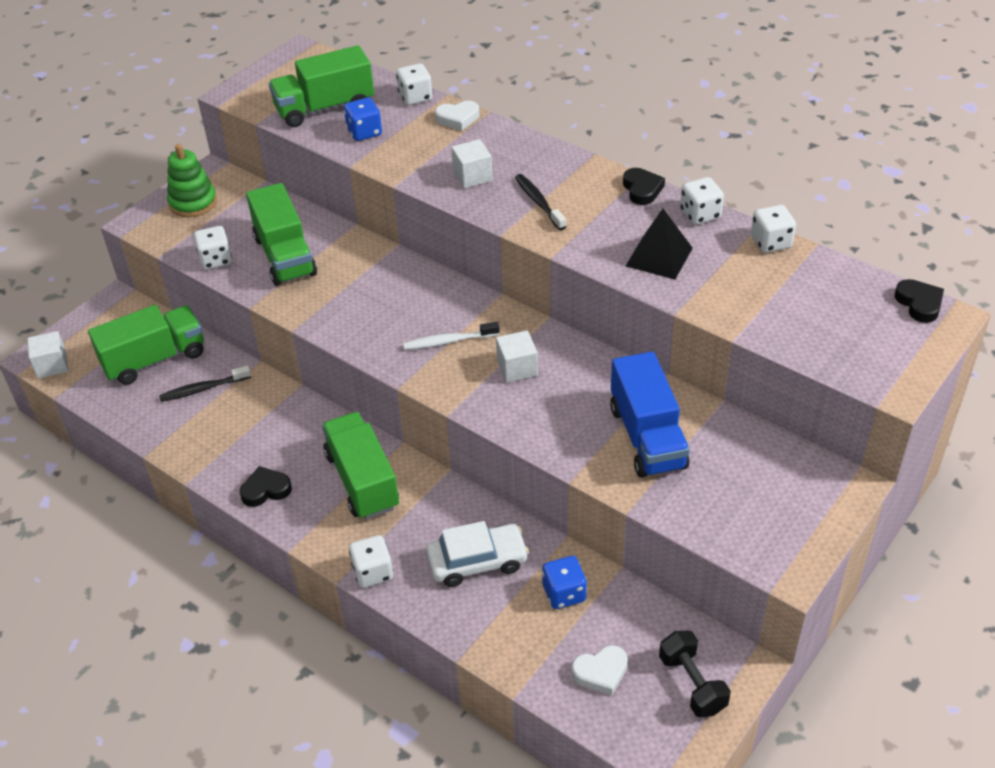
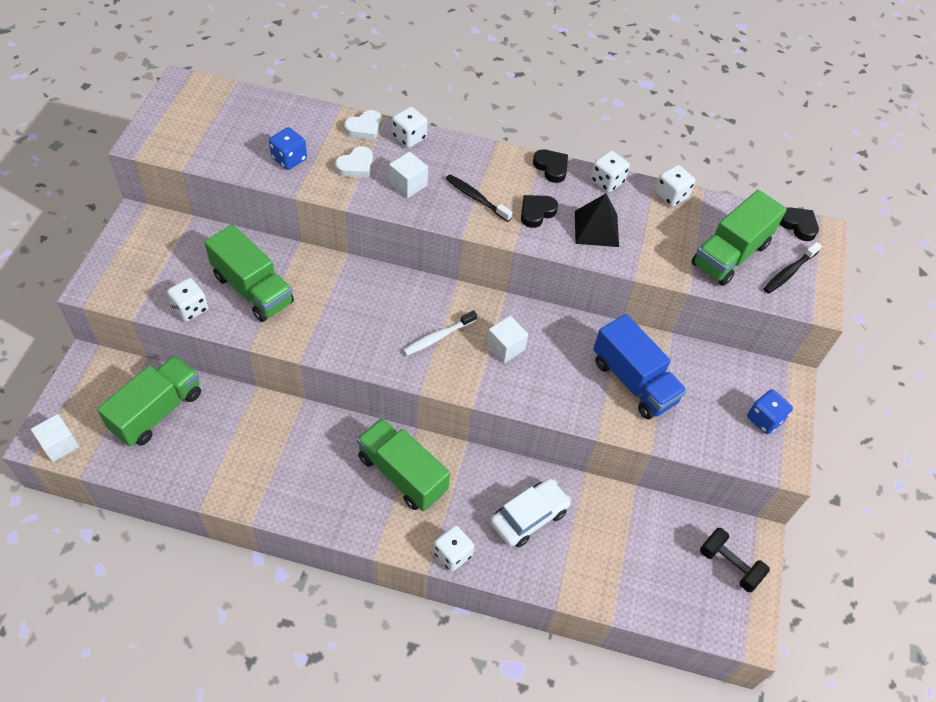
camera: 30 degrees left, 10 degrees up
black toothbrush [159,366,251,402] -> black toothbrush moved to [763,242,822,294]
green stacking toy [167,144,217,217] -> none
black heart [240,466,292,507] -> black heart moved to [521,195,558,228]
green truck [268,45,374,127] -> green truck moved to [691,190,787,286]
white dice [396,63,432,105] -> white dice moved to [392,107,427,148]
blue dice [542,556,587,609] -> blue dice moved to [747,389,793,434]
white heart [571,645,628,696] -> white heart moved to [335,146,373,178]

